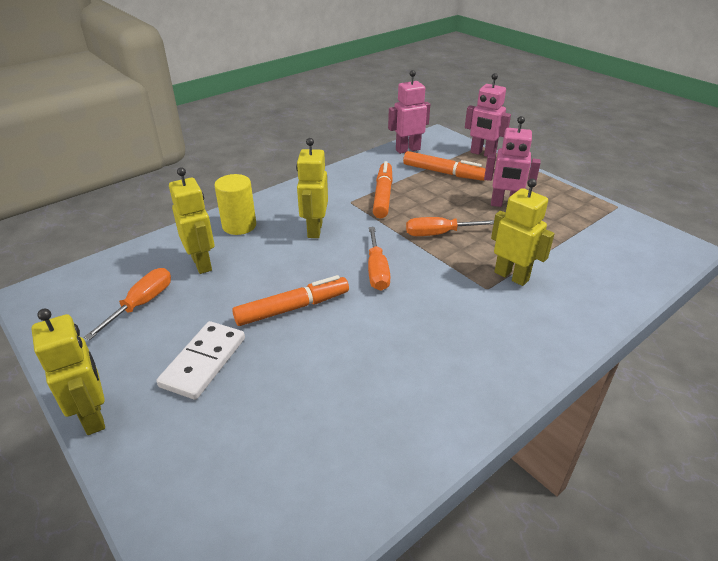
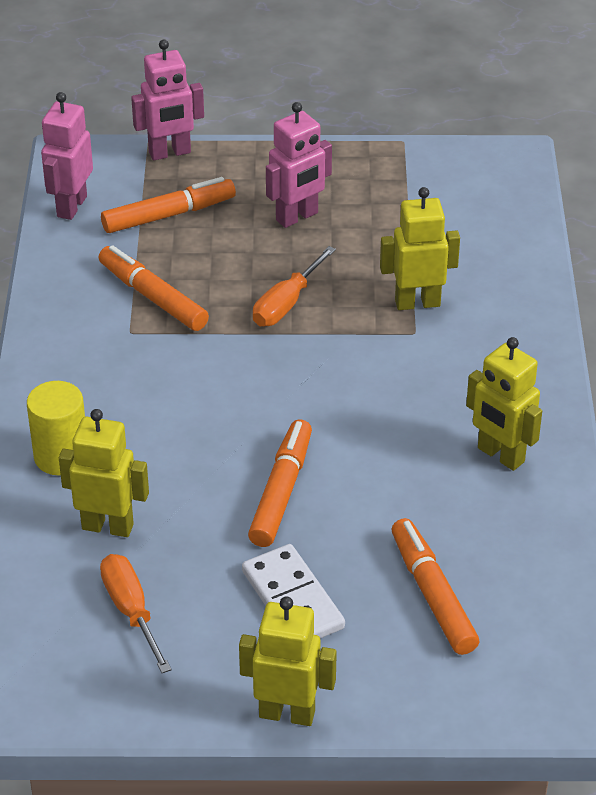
camera: 50 degrees left, 5 degrees up
yellow robot [296,138,328,238] -> yellow robot moved to [466,337,542,471]
orange screwdriver [368,227,390,291] -> none
none -> orange marker [392,518,479,655]

